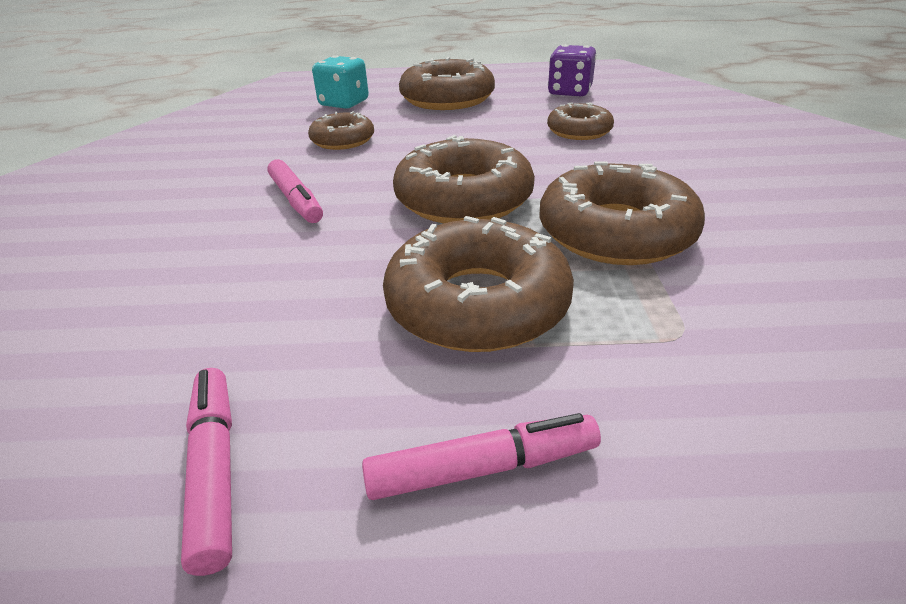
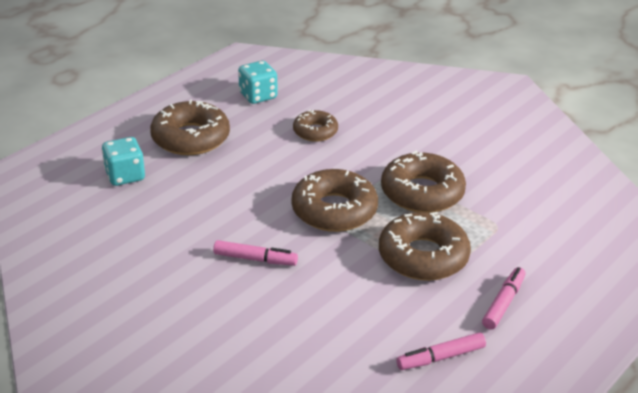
camera: 50 degrees left, 0 degrees up
pink marker [181,368,232,576] -> pink marker turned 45 degrees counterclockwise [396,332,486,370]
brown donut [308,111,374,150] -> none
purple dice [548,44,596,97] -> turquoise dice [238,61,277,104]

